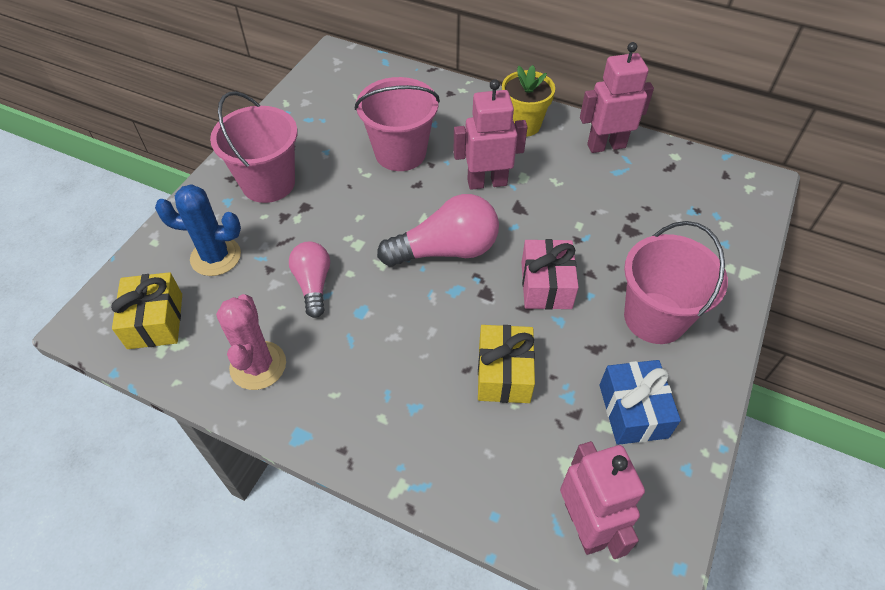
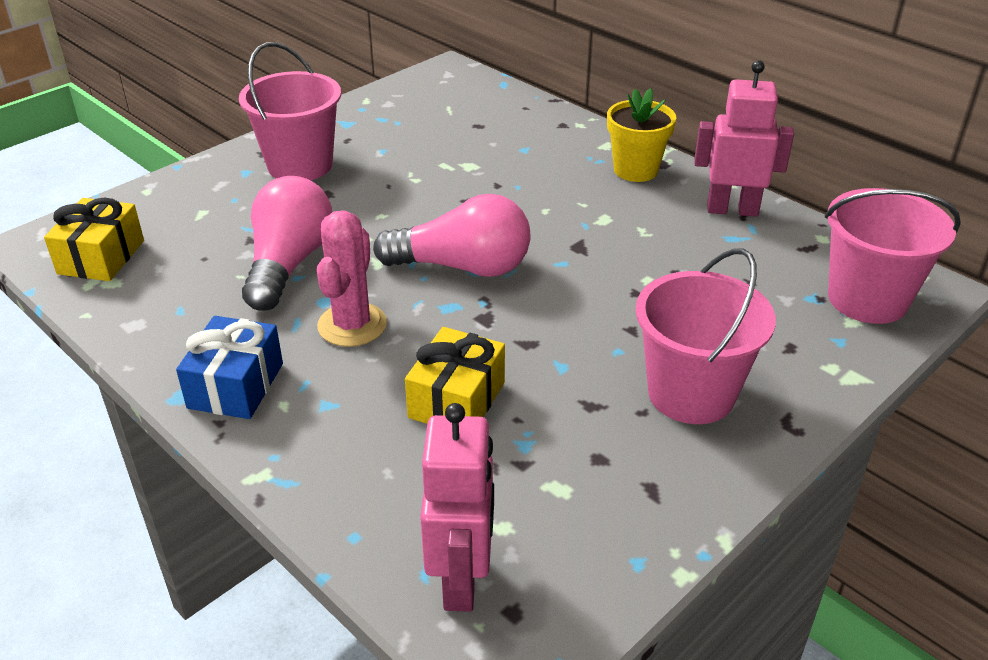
camera: 20 degrees right, 15 degrees down
blue cactus [155,184,241,276] -> none
pink cactus [216,294,286,390] -> pink cactus moved to [317,210,387,347]
pink light bulb [289,242,330,318] -> pink light bulb [242,176,332,311], size x1.59
pink bucket [355,77,440,171] -> pink bucket moved to [825,188,961,324]
pink robot [453,79,528,190] -> none
pink gift [522,239,579,310] -> none
blue gift [599,360,681,445] -> blue gift moved to [176,316,283,419]

